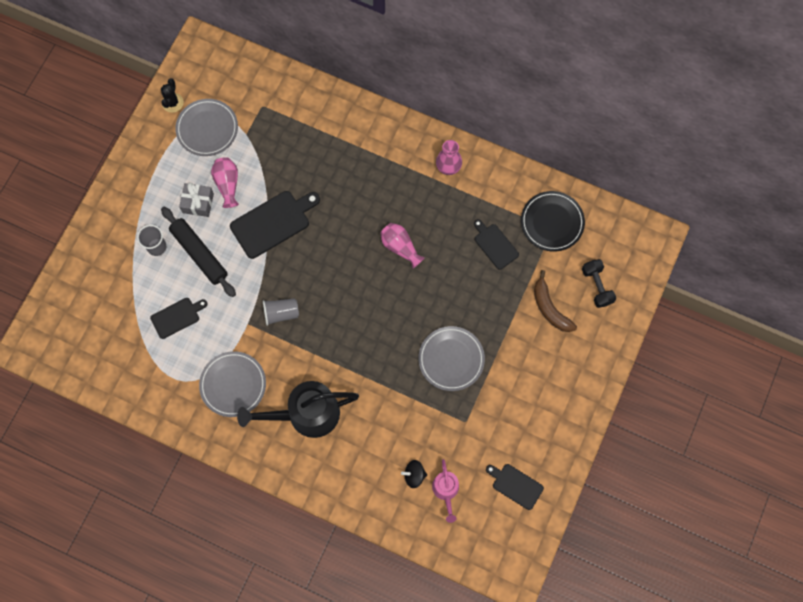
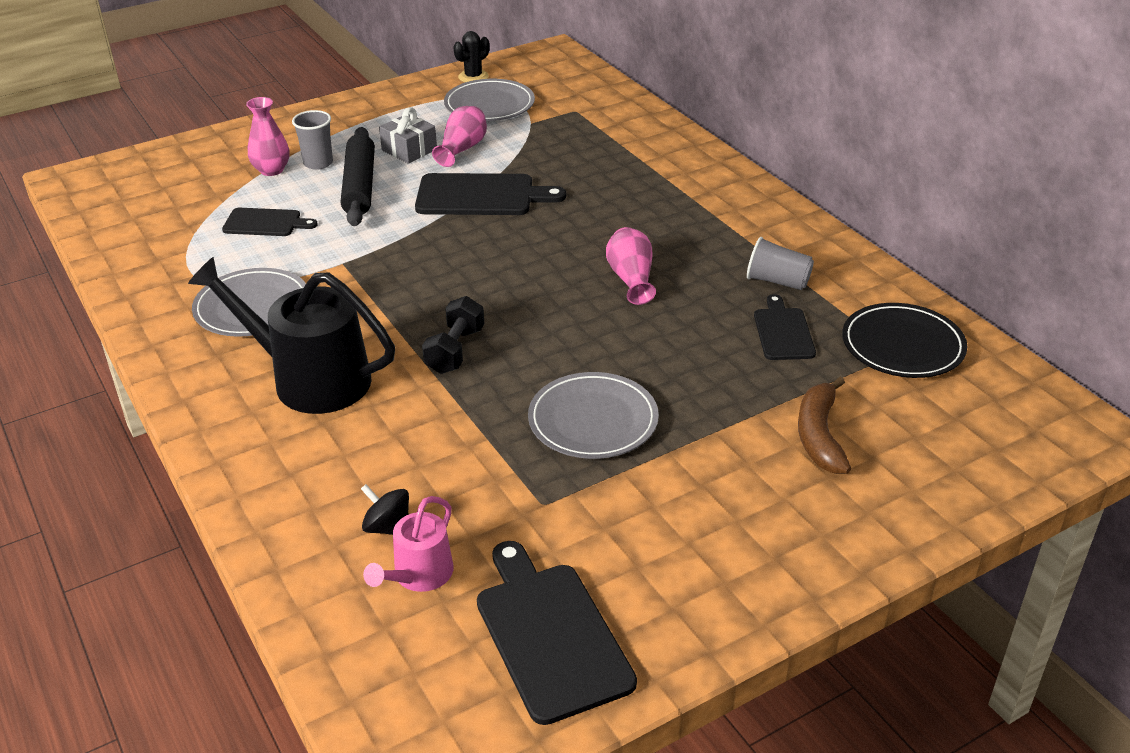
camera: 35 degrees right, 35 degrees down
grey cup [263,298,299,326] -> grey cup moved to [747,237,814,290]
pink vase [436,140,462,175] -> pink vase moved to [246,97,290,176]
black cutting board [486,464,544,510] -> black cutting board [477,541,637,725], size x1.66
black dumbbell [582,259,616,308] -> black dumbbell moved to [422,296,485,374]

